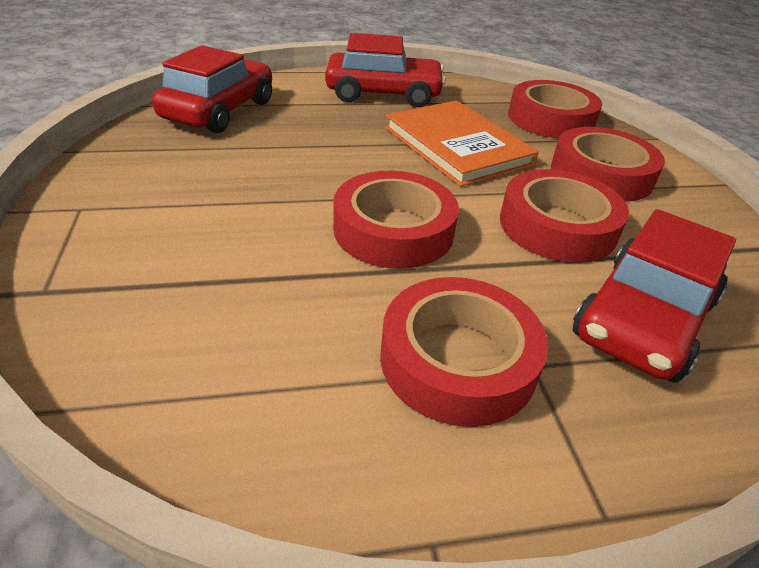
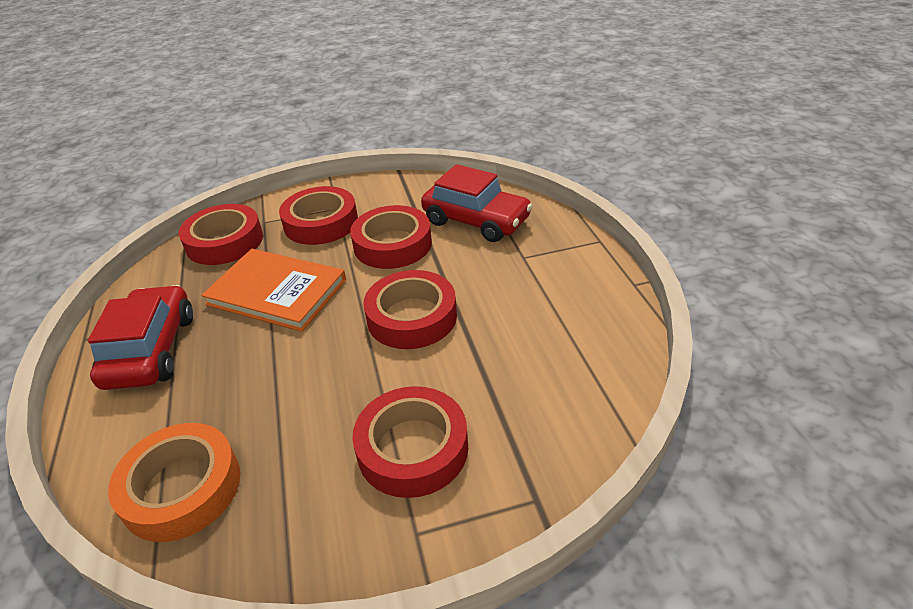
camera: 90 degrees left, 0 degrees up
red car [152,45,272,133] -> orange tape [108,423,240,542]
red tape [380,277,548,427] -> red tape moved to [352,386,468,498]
orange book [385,100,539,187] -> orange book turned 60 degrees clockwise [201,249,346,332]

